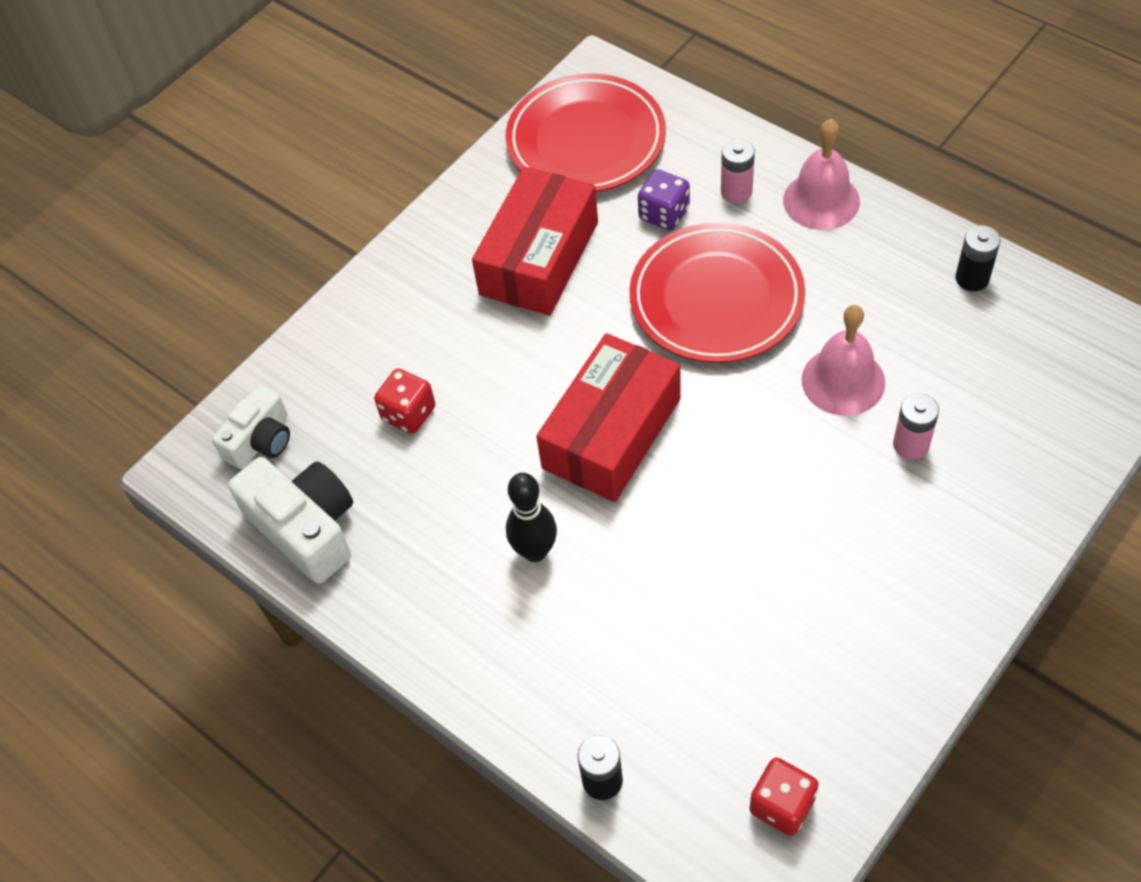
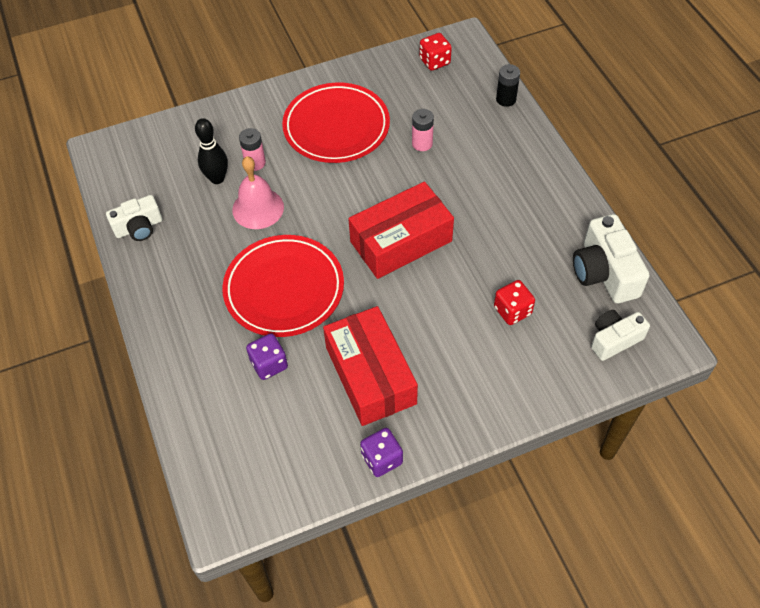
camera: 155 degrees left, 0 degrees up
red box [472,166,598,315] -> red box turned 75 degrees counterclockwise [323,306,418,426]
red plate [506,73,666,192] -> red plate moved to [282,83,390,163]
black bowling pin [506,473,557,562] -> black bowling pin moved to [195,118,228,184]
pink battery [721,139,755,203] -> pink battery moved to [412,109,434,151]
pink bell [783,119,860,230] -> none
black battery [955,225,1001,291] -> white camera [106,195,162,241]
none -> purple dice [360,428,403,477]

